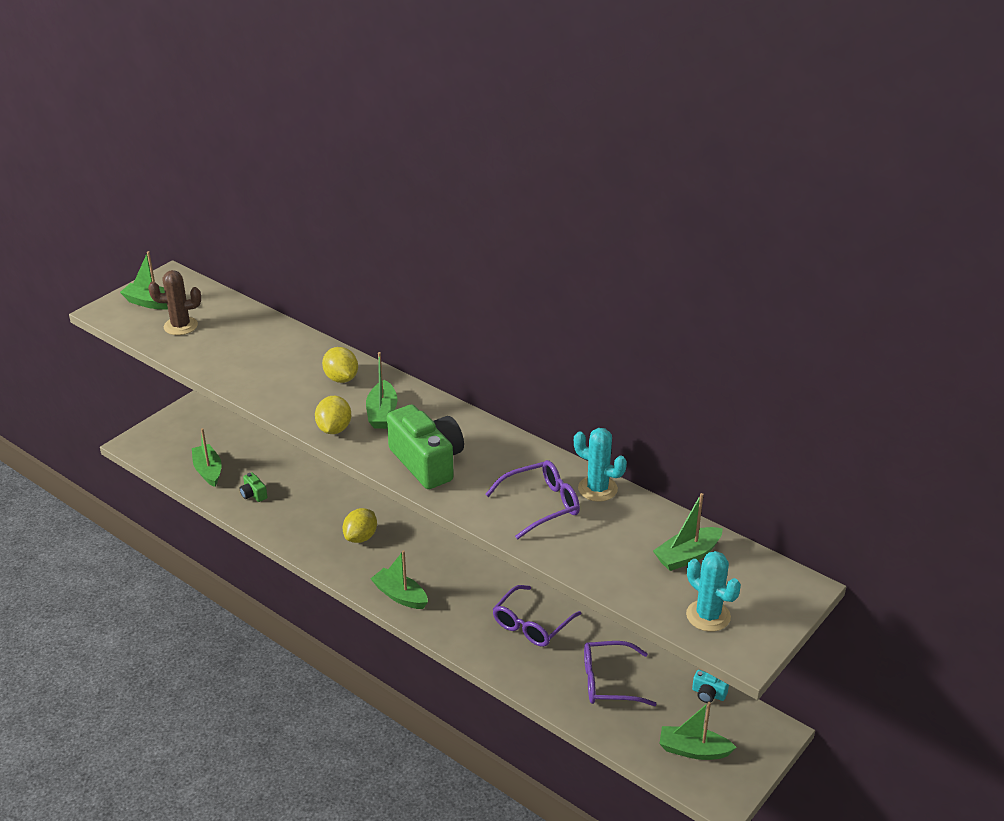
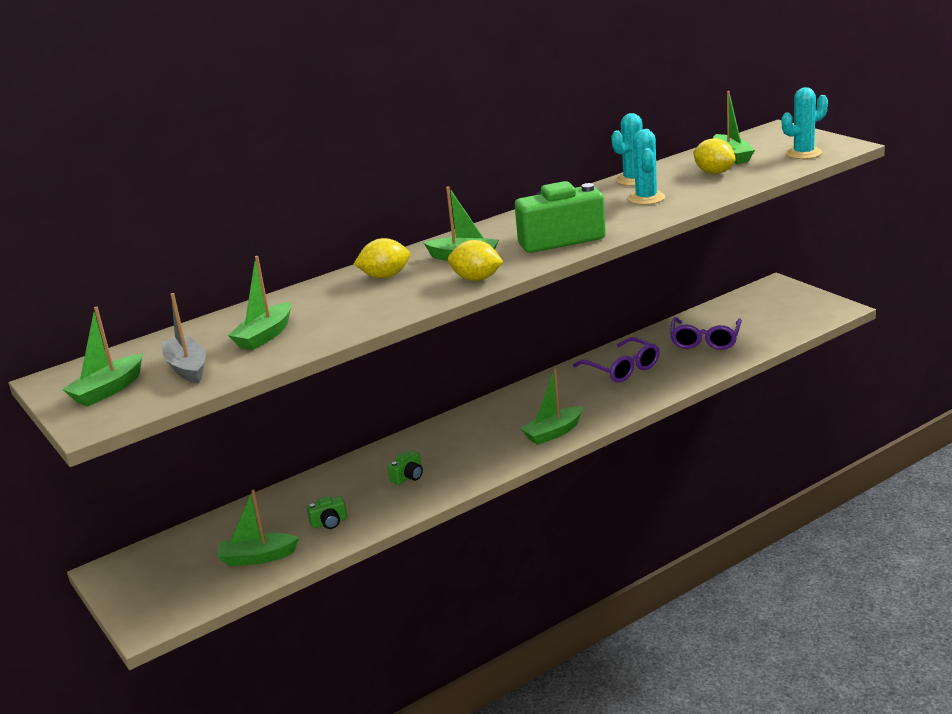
camera: 70 degrees left, 10 degrees down
brown cactus [148,270,201,335] -> grey boat [161,293,206,384]
yellow lemon [343,508,377,543] -> yellow lemon moved to [693,138,736,174]
purple glasses [485,460,580,539] -> turquoise cactus [628,129,665,205]
green boat [659,702,737,760] -> green boat moved to [228,256,291,350]
turquoise camera [692,670,729,703] -> none
none -> green camera [387,450,423,485]

